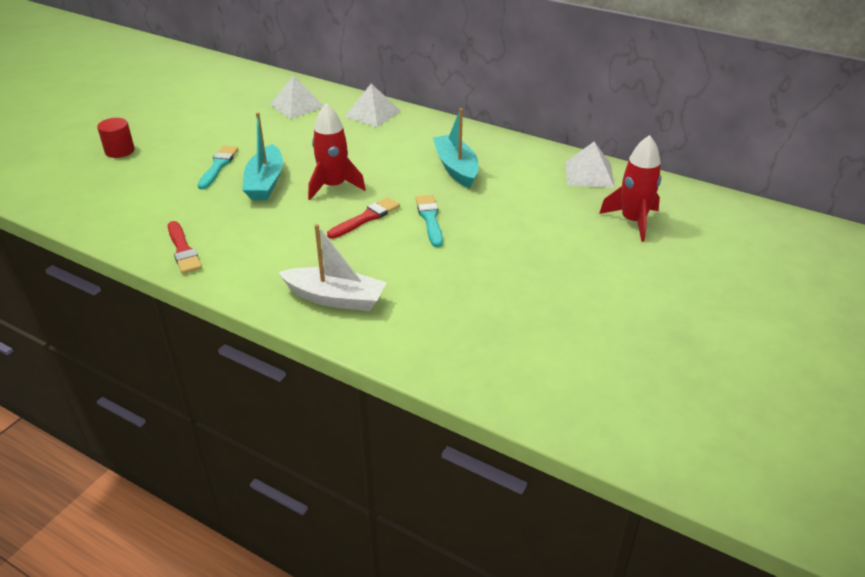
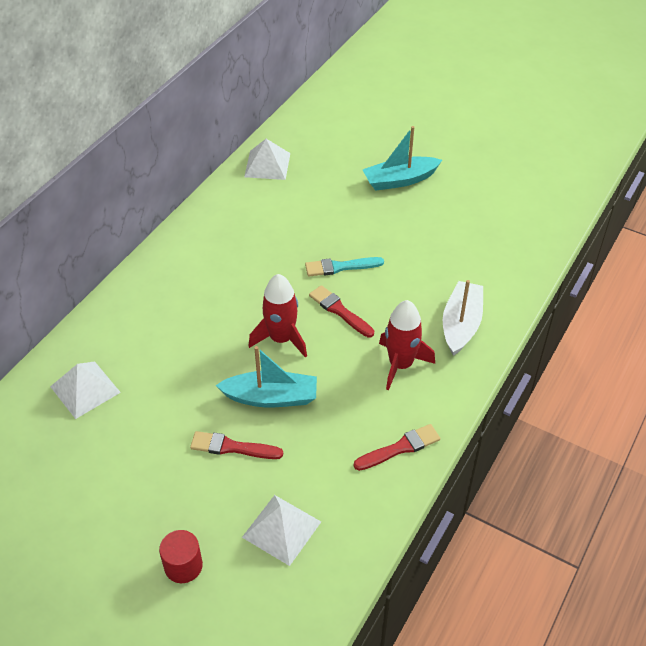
camera: 90 degrees left, 10 degrees up
turquoise brush [198,146,238,189] -> red brush [190,431,283,459]
white pyramid [344,83,401,127] -> white pyramid moved to [242,495,321,566]
turquoise boat [433,108,479,188] -> turquoise boat moved to [363,126,442,191]
red rocket [599,135,661,242] -> red rocket moved to [379,300,435,390]

